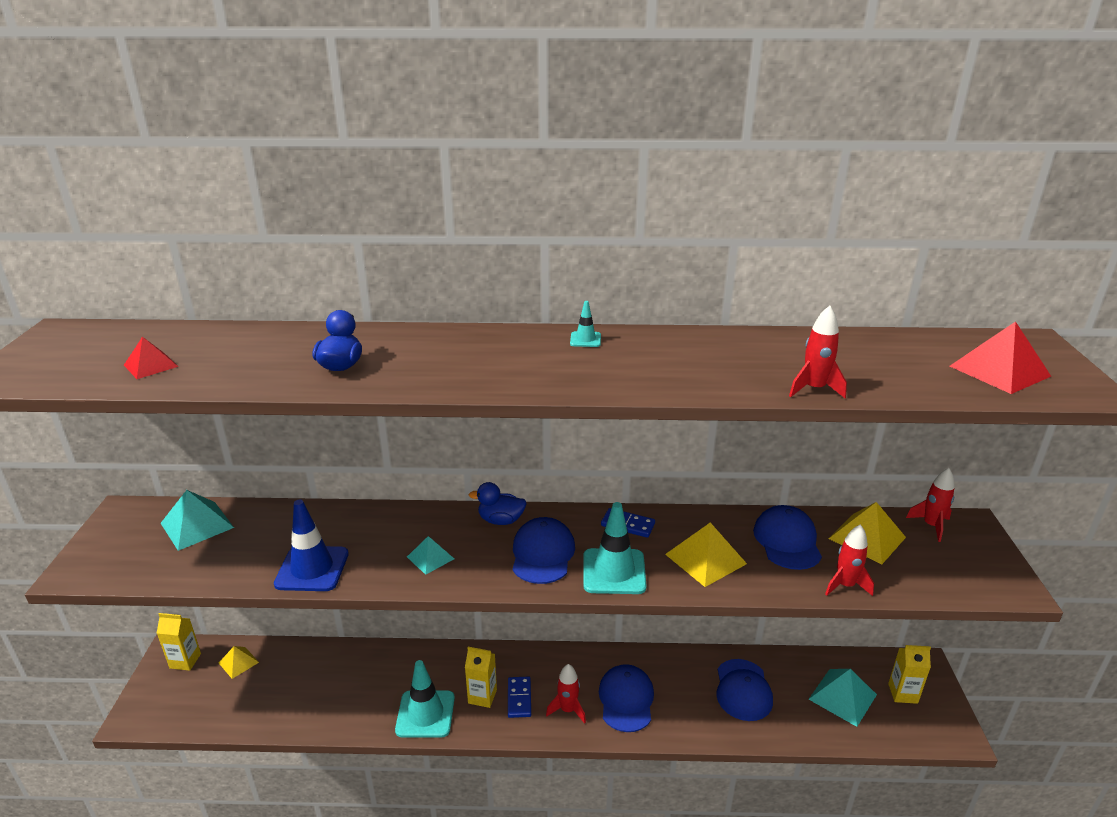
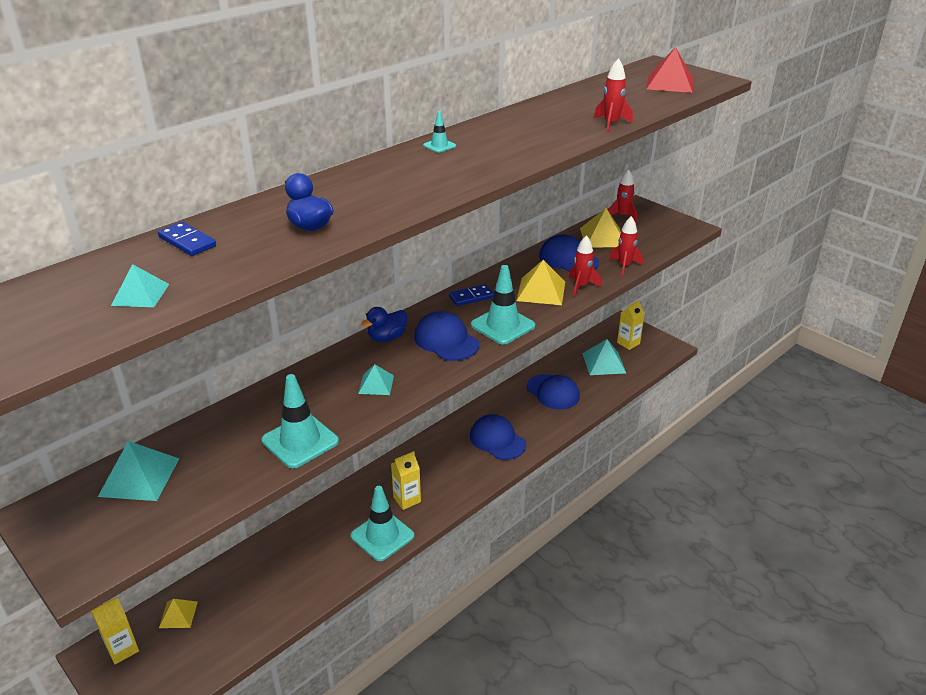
camera: 45 degrees left, 5 degrees up
red pyramid [124,337,178,379] -> turquoise pyramid [111,264,169,307]
blue traffic cone [274,499,349,591] -> turquoise traffic cone [261,374,339,468]
blue domino [508,677,531,718] -> blue domino moved to [158,222,216,256]
red rocket [546,664,586,724] -> red rocket moved to [569,235,601,296]

